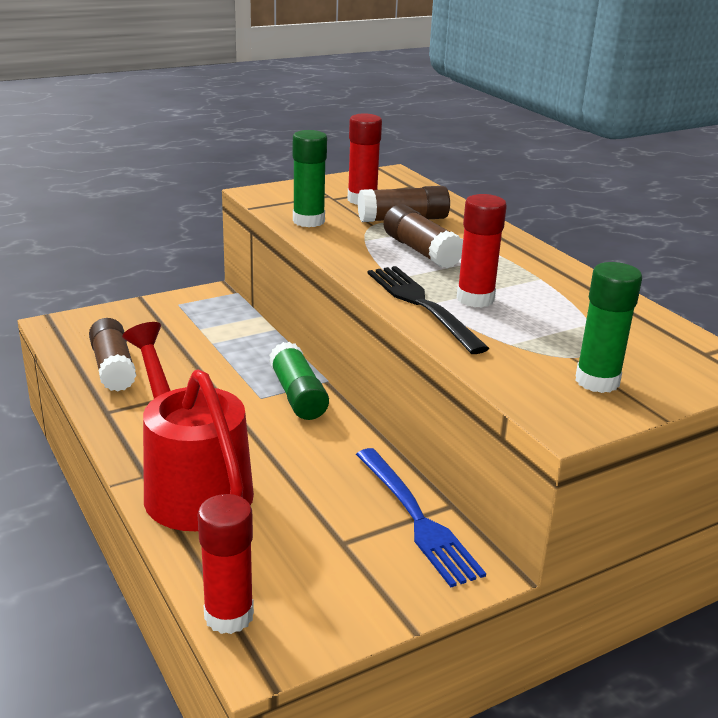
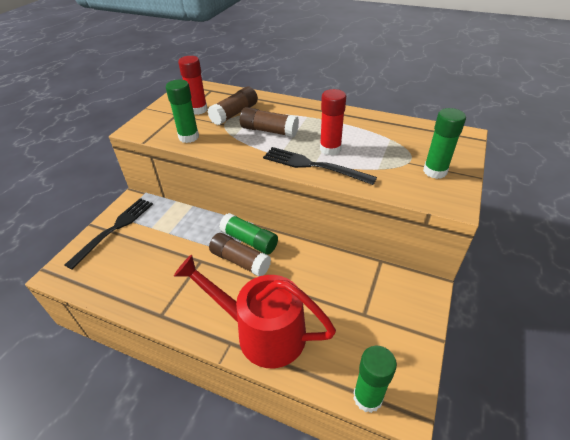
camera: 35 degrees left, 15 degrees up
brown glue stick [89,318,137,392] -> brown glue stick moved to [209,233,271,277]
red glue stick [198,494,254,634] -> green glue stick [353,346,397,413]
blue fork [356,448,486,587] -> none
none -> black fork [65,198,153,269]

